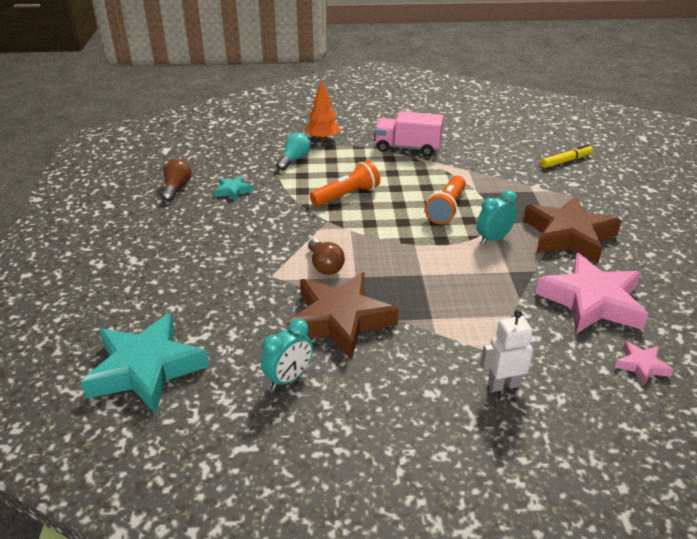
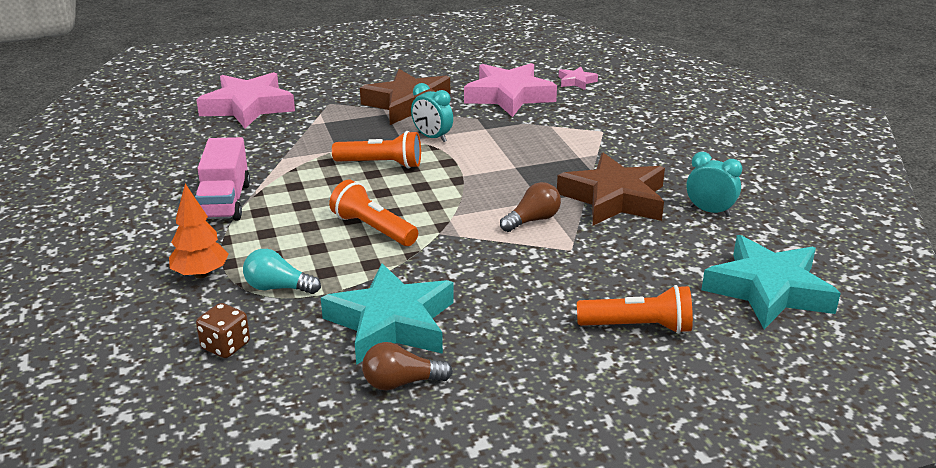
camera: 105 degrees left, 5 degrees down
turquoise star [214,175,253,201] -> turquoise star [321,263,454,365], size x2.22
white robot [481,310,538,392] -> none
yellow marker [541,144,593,168] -> pink star [196,72,295,128]
none -> brown dice [196,303,250,358]
none -> orange flashlight [577,285,693,334]

